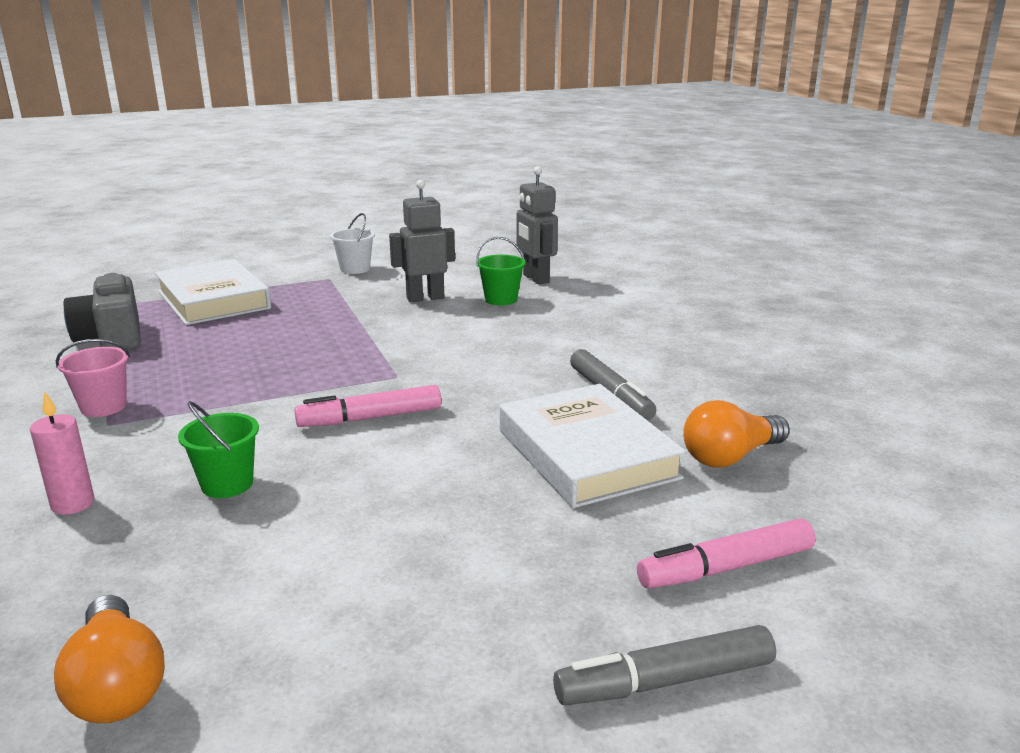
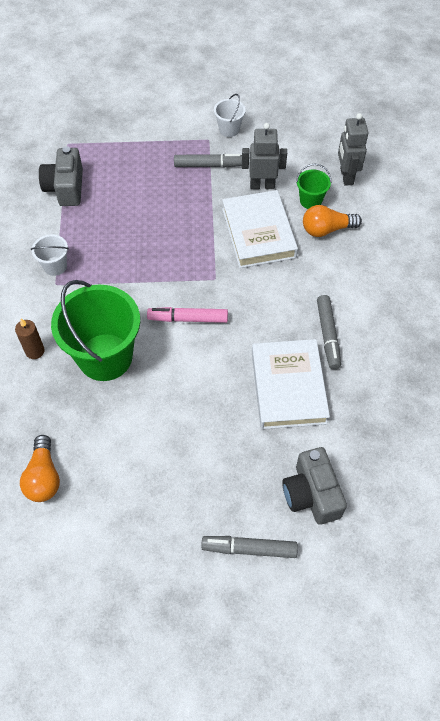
camera: 20 degrees right, 35 degrees up
pink candle [30,391,95,515] -> brown candle [15,319,45,359]
pink bucket [56,339,130,417] -> white bucket [31,234,69,276]
white book [155,259,271,325] -> white book moved to [222,190,298,268]
green bucket [178,401,259,498] -> green bucket [51,280,140,381], size x2.18
pink marker [637,519,815,589] -> grey camera [282,447,347,525]
orange light bulb [683,400,790,468] -> orange light bulb moved to [303,205,362,237]
none -> grey marker [174,154,242,167]

